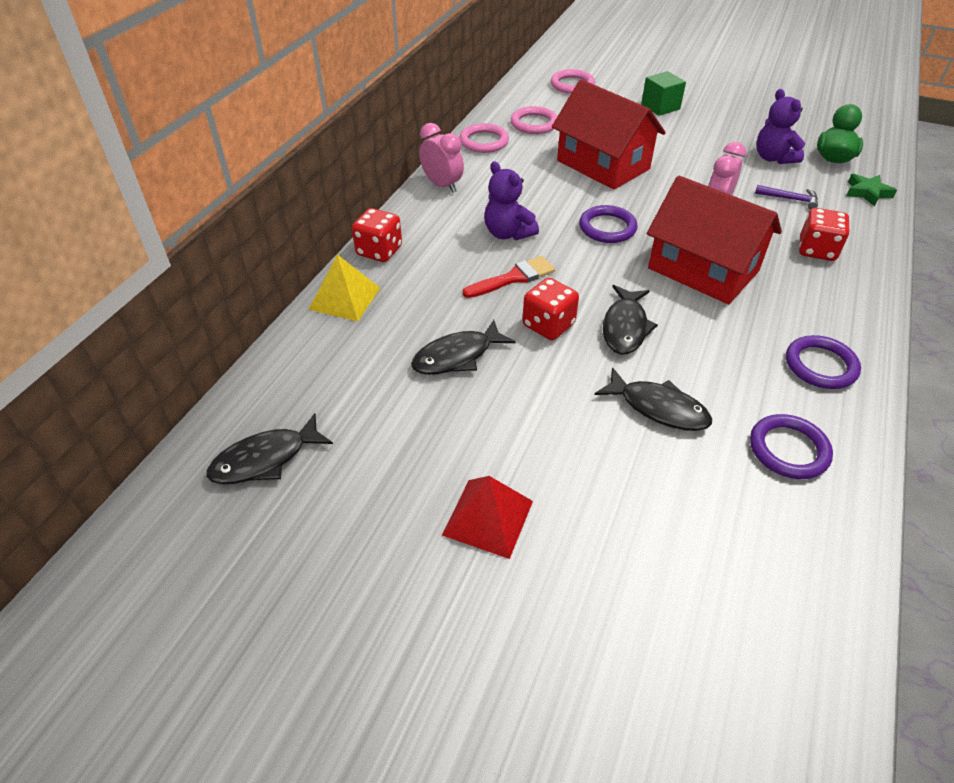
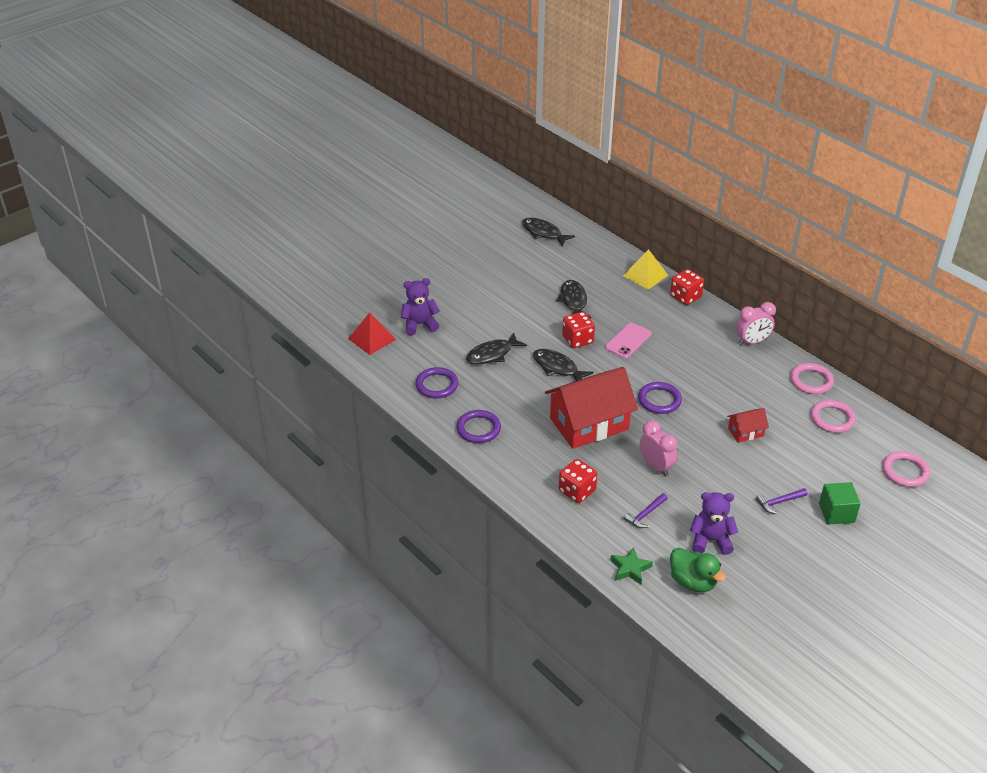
camera: 115 degrees right, 5 degrees down
black fish [206,413,333,484] -> black fish turned 45 degrees counterclockwise [522,218,575,246]
red pyramid [442,476,533,559] -> red pyramid moved to [348,312,396,355]
red brush [463,256,555,298] -> pink phone [605,323,651,358]
purple teddy bear [484,161,539,240] -> purple teddy bear moved to [401,278,440,335]
red house [552,79,666,190] -> red house [727,408,769,443], size x0.45
none -> purple hammer [756,488,808,514]

